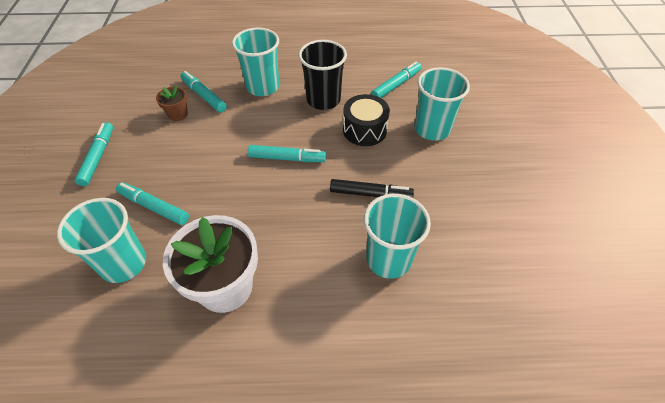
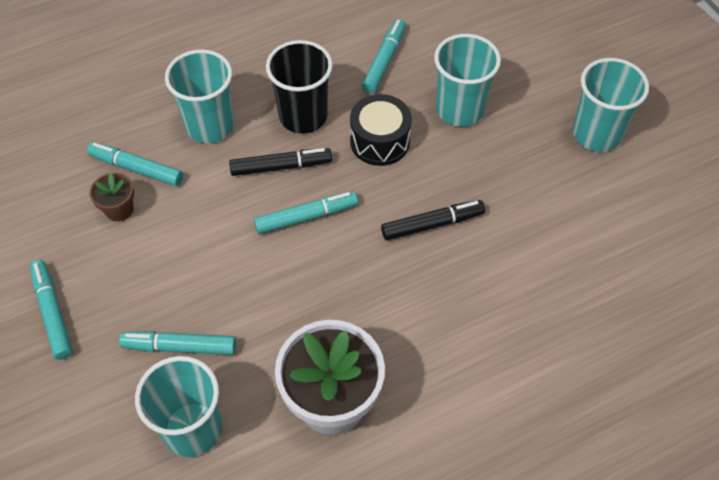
camera: 25 degrees left, 5 degrees up
turquoise cup [364,194,431,279] -> turquoise cup moved to [573,58,649,152]
none -> black marker [229,148,332,176]

